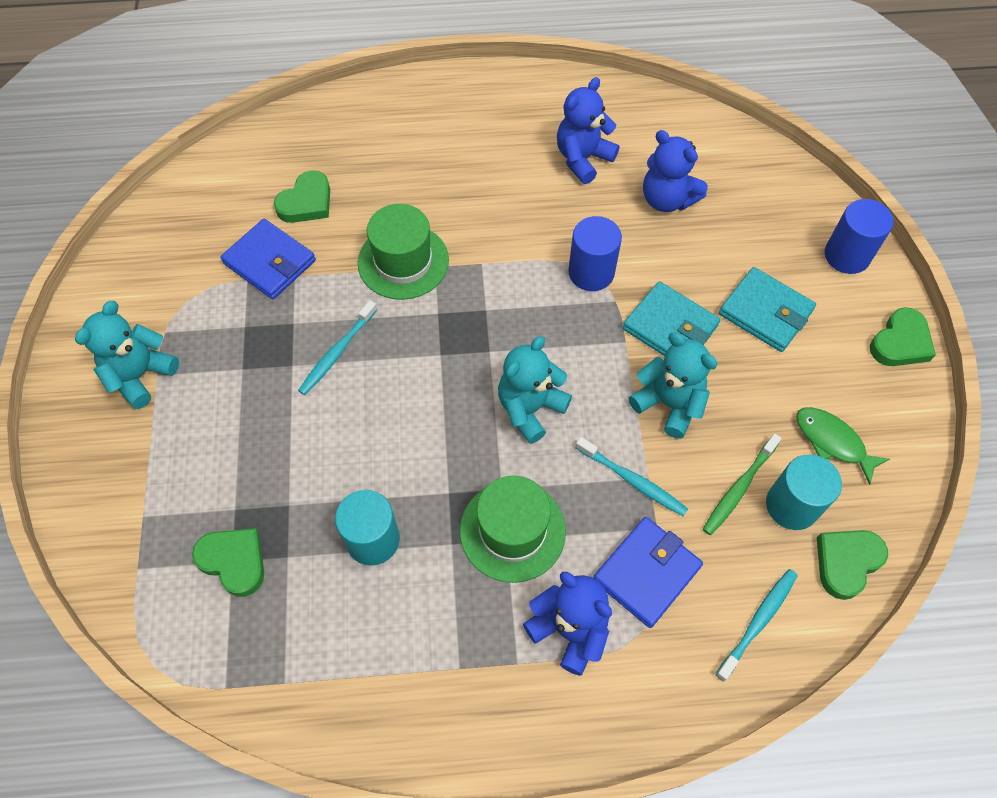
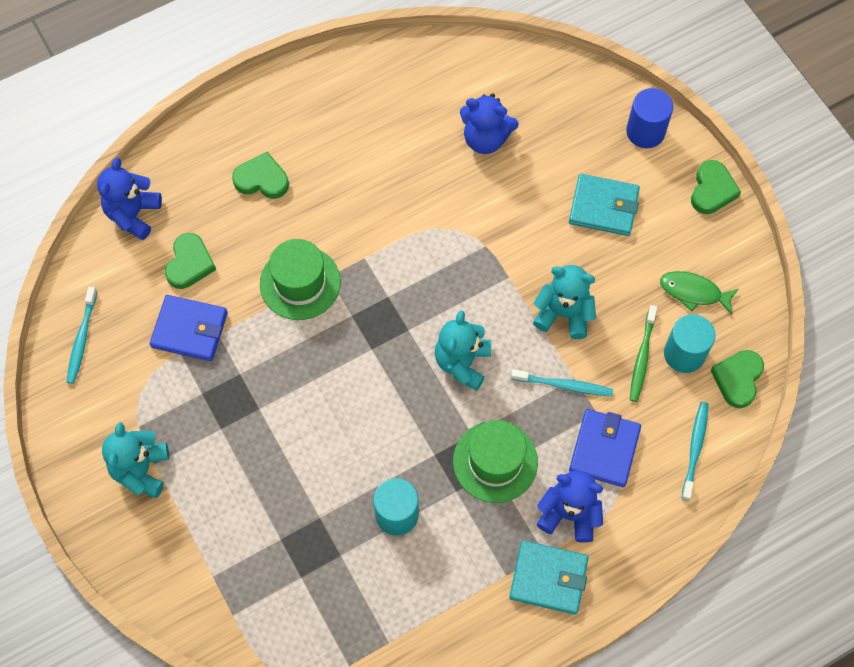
camera: 25 degrees left, 5 degrees up
green heart [192,528,264,597] -> green heart moved to [232,152,289,199]
turquoise toothbrush [298,300,377,395] -> turquoise toothbrush moved to [66,287,97,384]
blue teddy bear [557,77,619,184] -> blue teddy bear moved to [97,157,162,240]
blue cylinder [568,216,622,291] -> none
turquoise wallet [623,281,720,356] -> turquoise wallet moved to [509,540,589,615]

